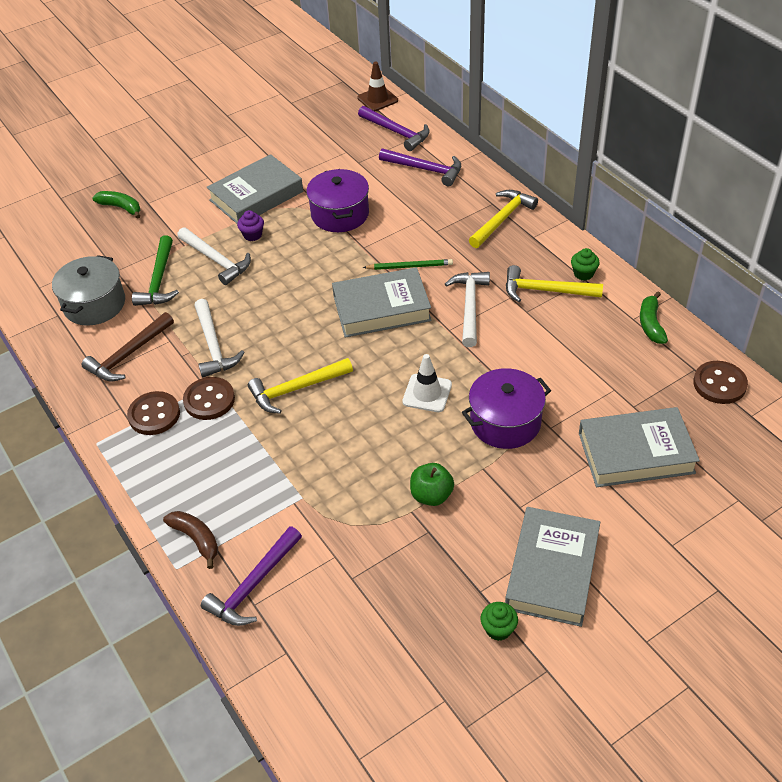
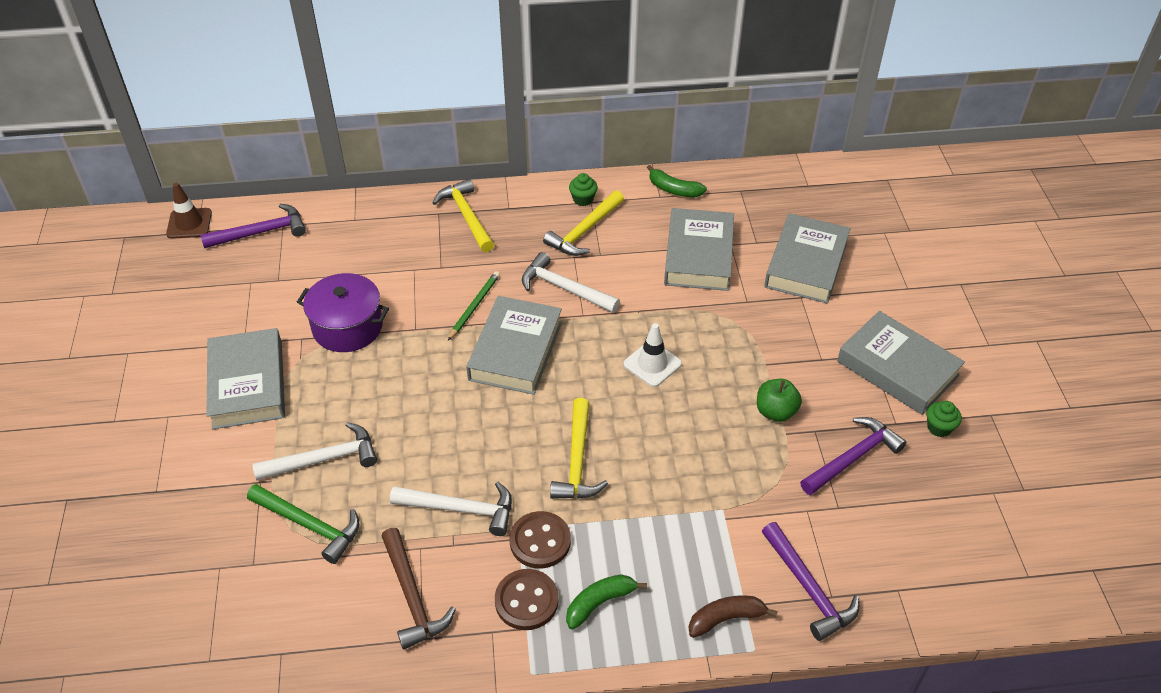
camera: 65 degrees left, 0 degrees up
grey pot [52,255,125,326] -> none
green banana [92,191,140,219] -> green banana moved to [566,574,647,630]
purple cupcake [237,210,264,241] -> none
purple hammer [379,148,461,186] -> purple hammer moved to [800,417,907,495]
purple pot [462,368,551,449] -> none
brown button [693,361,748,404] -> none
none -> grey book [664,208,734,291]

